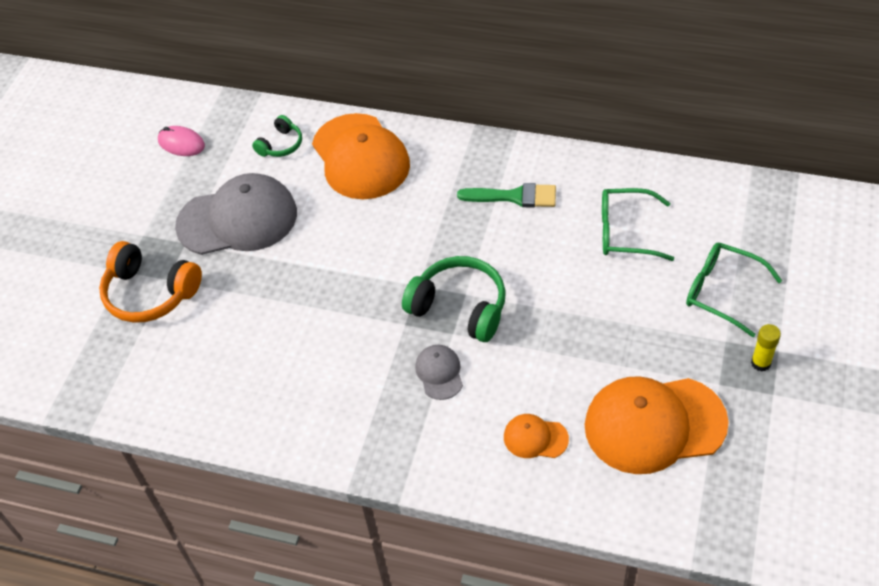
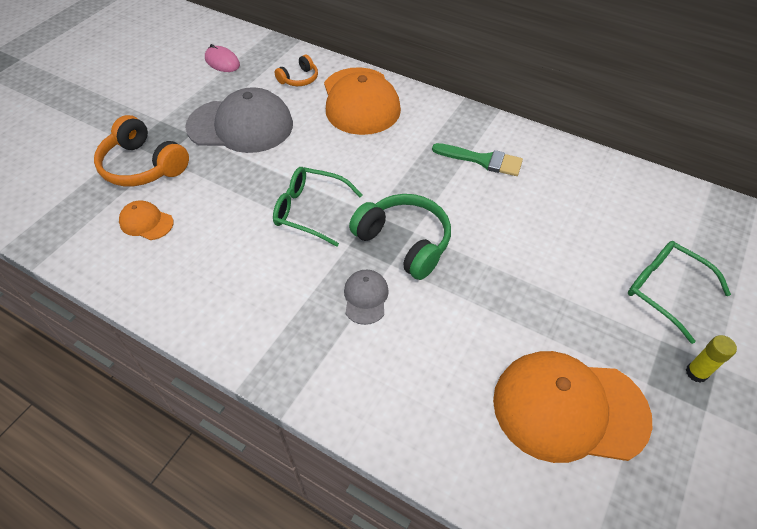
camera: 10 degrees right, 0 degrees up
green headphones [252,115,302,157] -> orange headphones [274,55,318,86]
orange cap [504,414,569,458] -> orange cap moved to [119,200,174,240]
green glasses [602,188,674,261] -> green glasses moved to [273,167,362,247]

